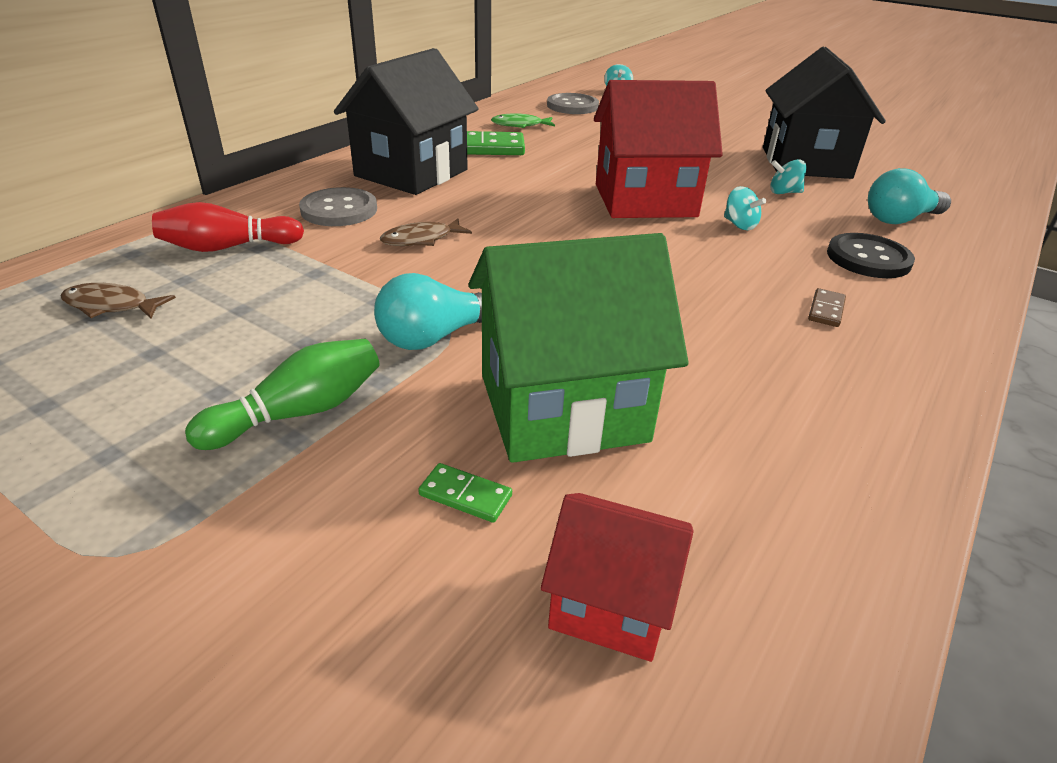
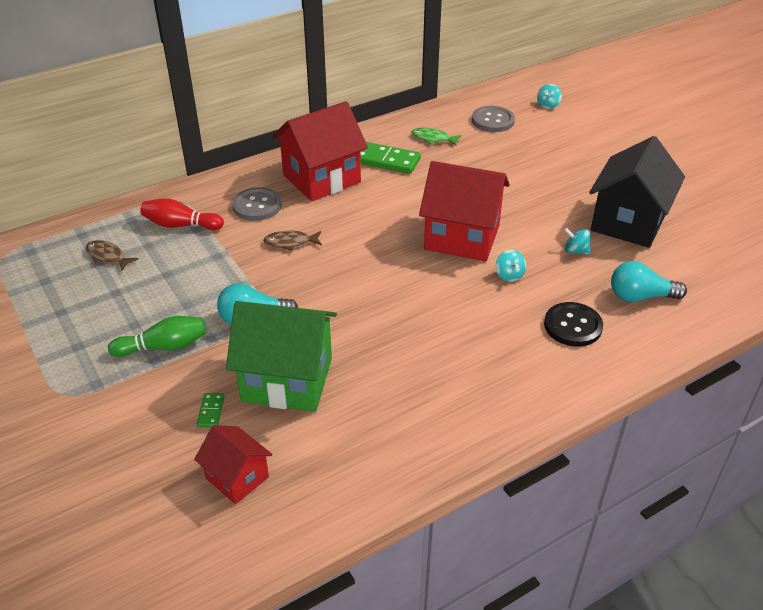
camera: 25 degrees right, 5 degrees up
black house [334,48,479,195] -> red house [273,101,368,201]
green domino [418,463,512,523] -> green domino turned 45 degrees clockwise [197,393,225,428]
brown domino [808,288,846,327] -> none

